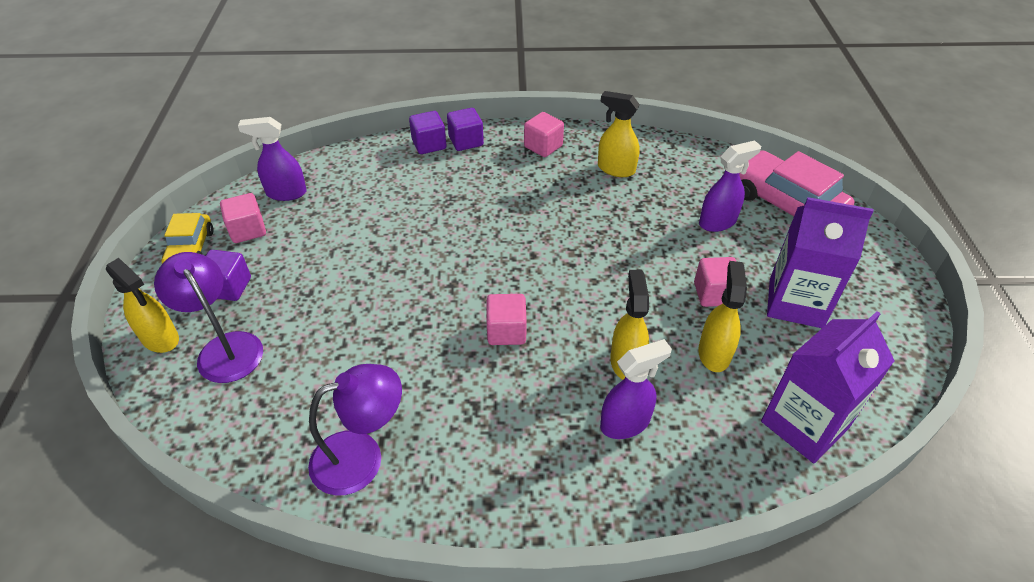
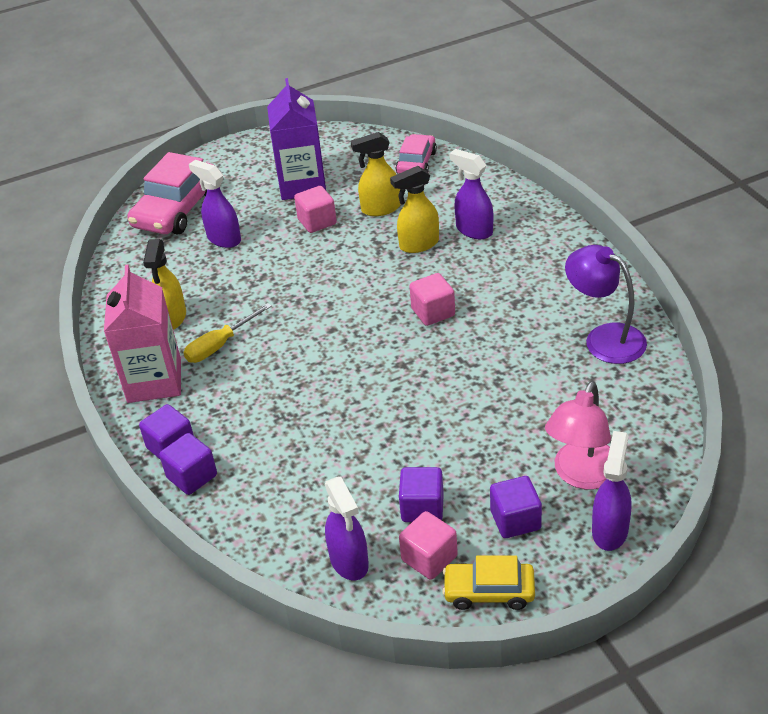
camera: 110 degrees left, 5 degrees down
yellow spray bottle [106,258,179,353] -> purple spray bottle [592,431,632,551]
purple lamp [154,252,263,383] -> pink lamp [545,381,611,489]
yellow car [161,213,214,264] -> yellow car turned 150 degrees counterclockwise [442,555,535,610]
pink cube [524,112,564,157] -> pink carton [104,265,181,403]
purple carton [761,311,894,463] -> pink car [396,134,437,174]
none -> yellow screwdriver [183,303,272,363]
none -> purple cube [399,467,444,522]

